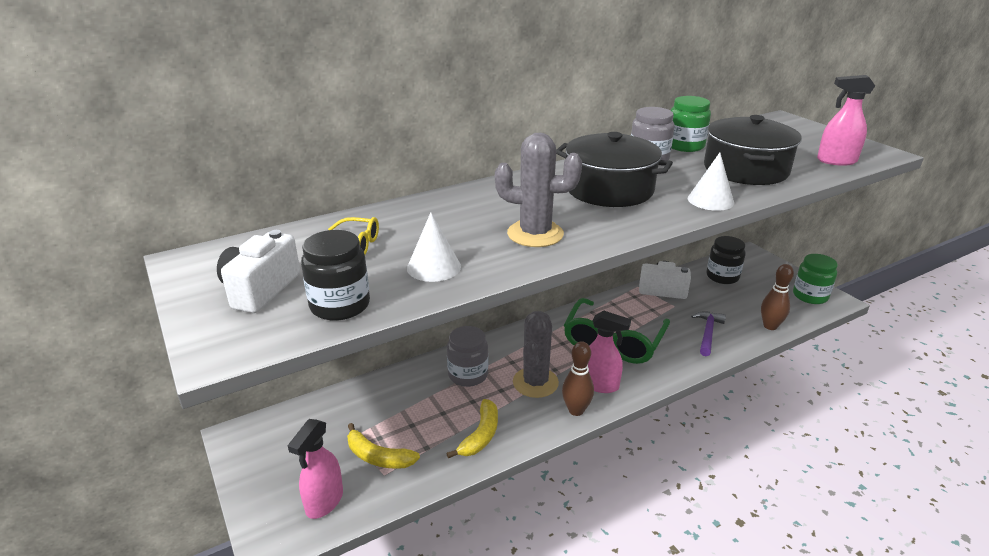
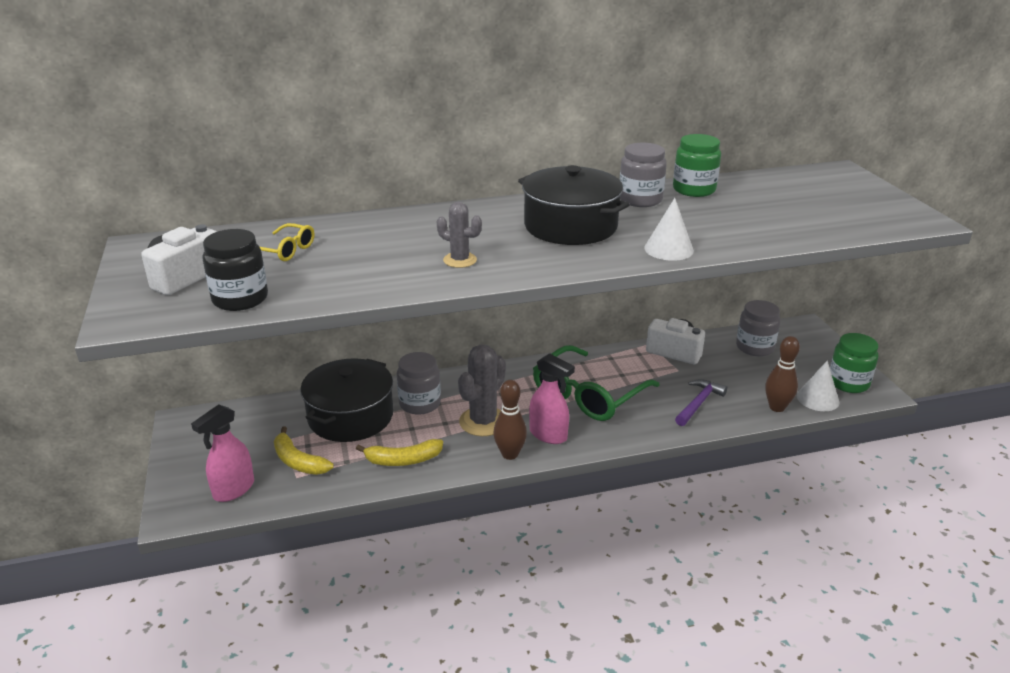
camera: 15 degrees right, 0 degrees up
white cone [407,212,461,282] -> white cone moved to [797,360,839,411]
yellow banana [446,399,498,458] -> yellow banana turned 45 degrees clockwise [356,439,443,466]
grey cactus [495,133,582,247] -> grey cactus [437,202,482,268], size x0.59
black pot [704,115,802,185] -> black pot moved to [300,358,393,442]
black jar [706,236,745,284] -> grey jar [736,300,780,356]
pink spray bottle [817,75,875,166] -> none

